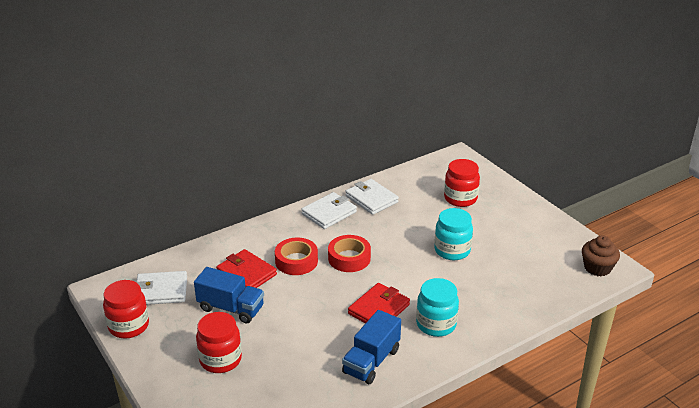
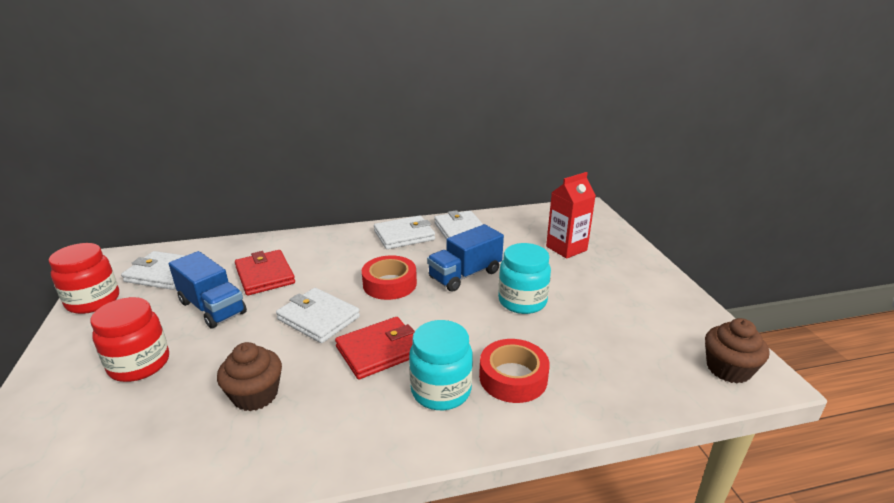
camera: 20 degrees right, 5 degrees down
red tape [275,238,318,275] -> red tape moved to [479,339,550,403]
blue truck [342,310,401,384] -> blue truck moved to [427,224,504,292]
red jar [444,159,480,207] -> red carton [546,172,596,259]
none -> brown cupcake [217,342,282,411]
none -> white wallet [276,288,360,343]

